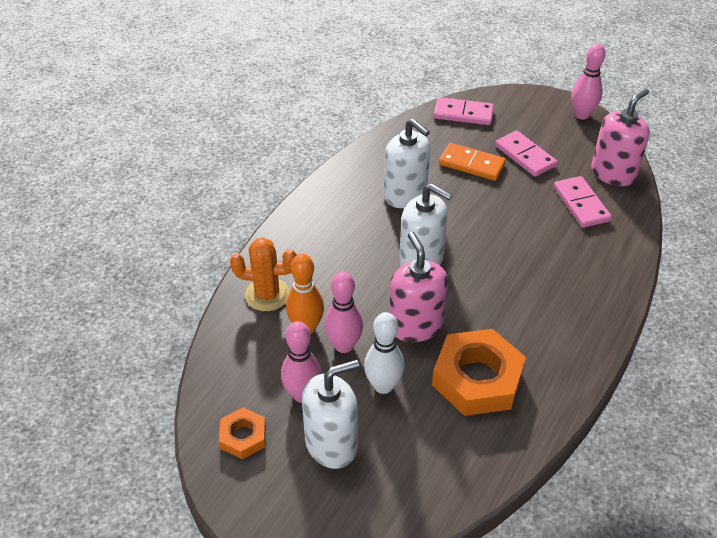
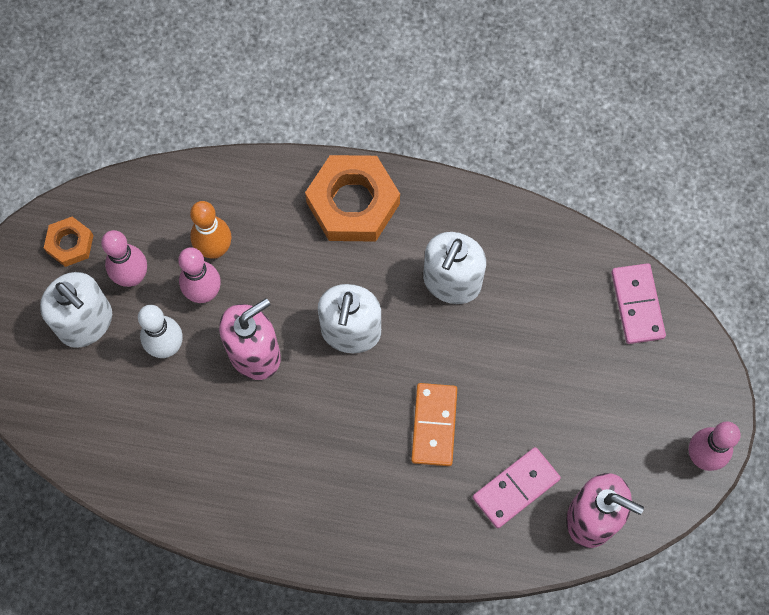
camera: 70 degrees right, 25 degrees up
orange cactus [230,237,297,311] -> none
orange nut [432,329,526,416] -> orange nut moved to [305,155,400,242]
orange domino [439,143,506,181] -> orange domino moved to [411,383,457,466]
pink domino [495,131,557,177] -> none

